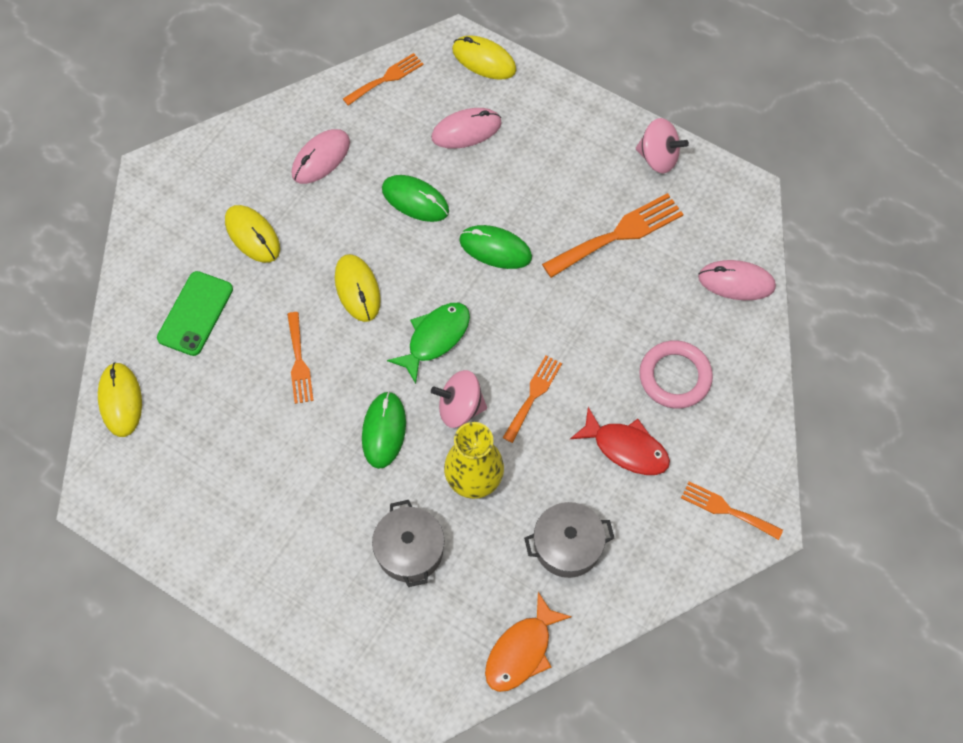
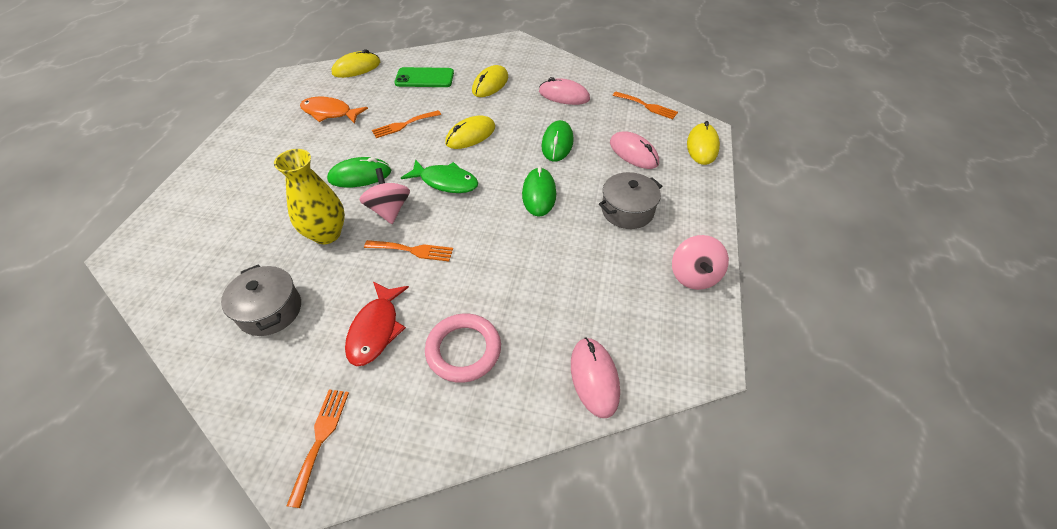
camera: 70 degrees right, 15 degrees down
grey pot [372,500,444,587] -> grey pot moved to [599,172,662,229]
orange fish [485,592,572,692] -> orange fish moved to [300,97,368,124]
orange fork [542,193,684,278] -> none

